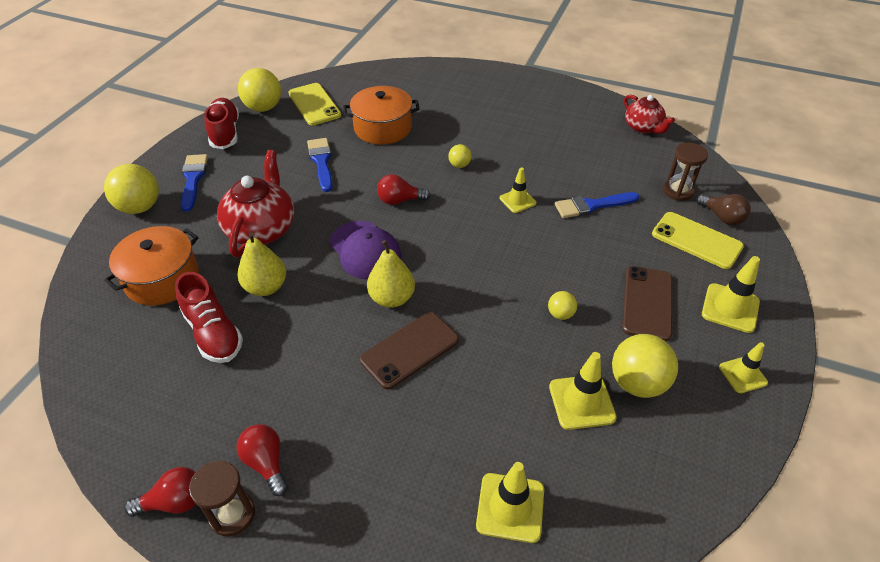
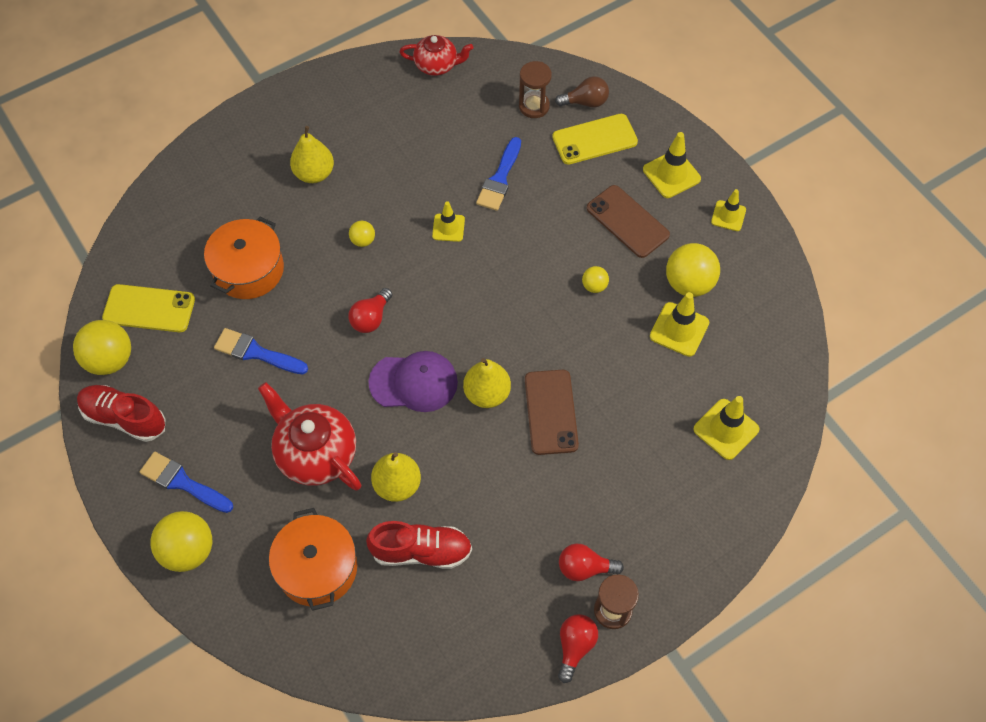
camera: 55 degrees left, 15 degrees up
none -> yellow pear [290,126,334,183]

